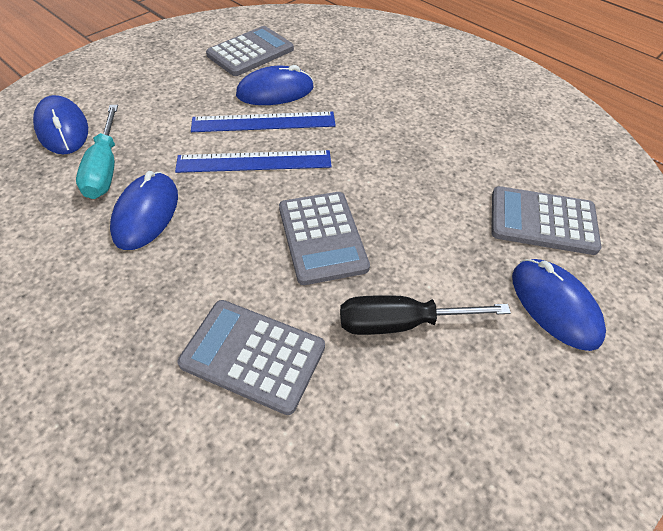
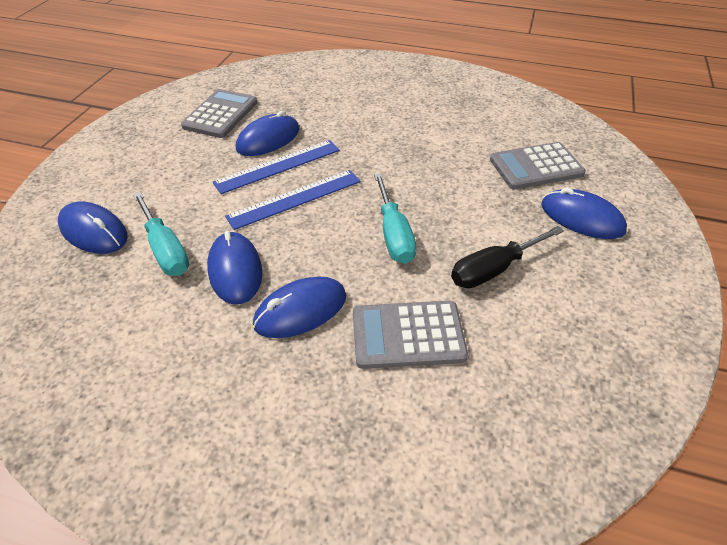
camera: 25 degrees left, 5 degrees down
grey calculator [279,192,370,285] -> turquoise screwdriver [374,173,416,264]
none -> blue mouse [253,277,347,338]

